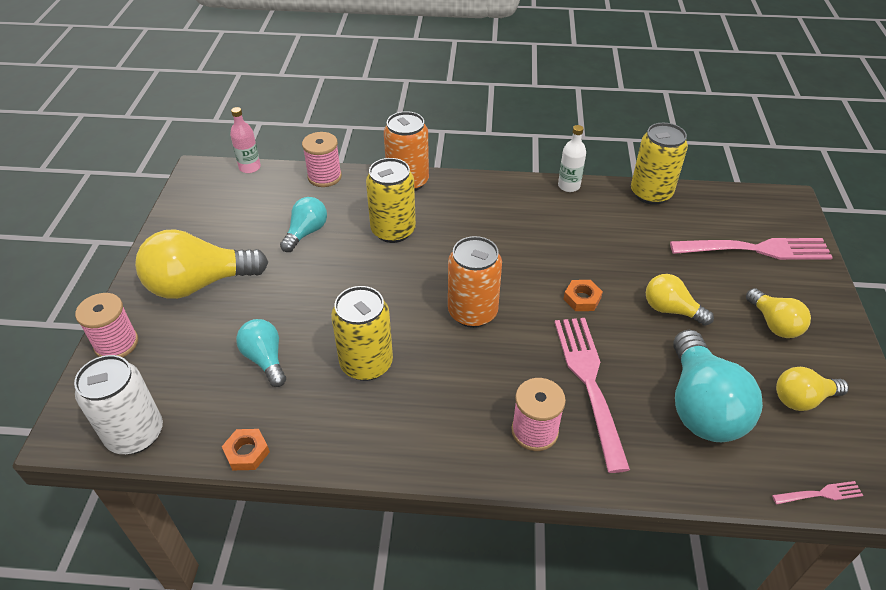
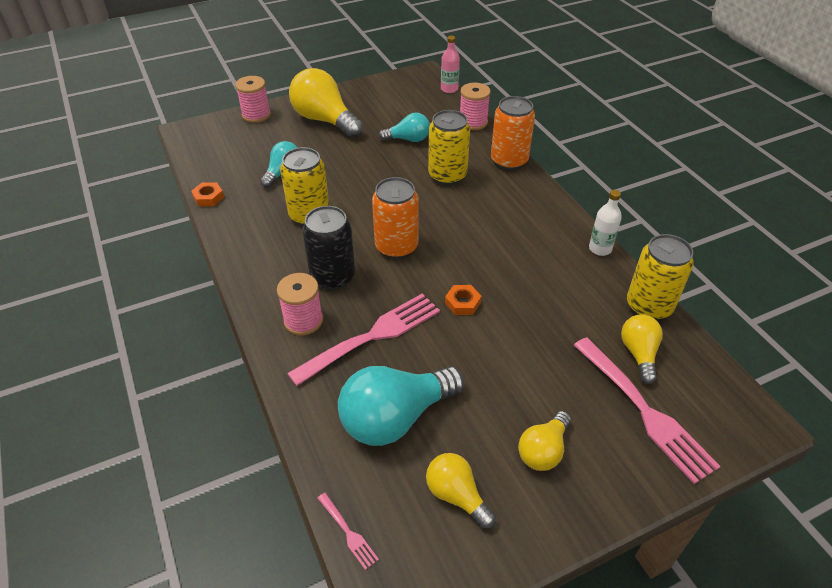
camera: 60 degrees right, 0 degrees up
white can [74,355,163,454] -> none
yellow light bulb [646,274,714,326] -> yellow light bulb moved to [621,314,663,384]
none -> black can [302,206,355,290]

